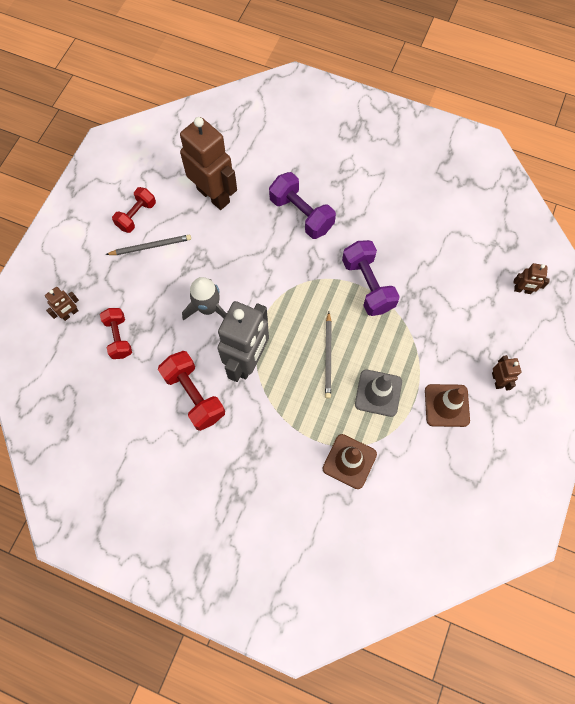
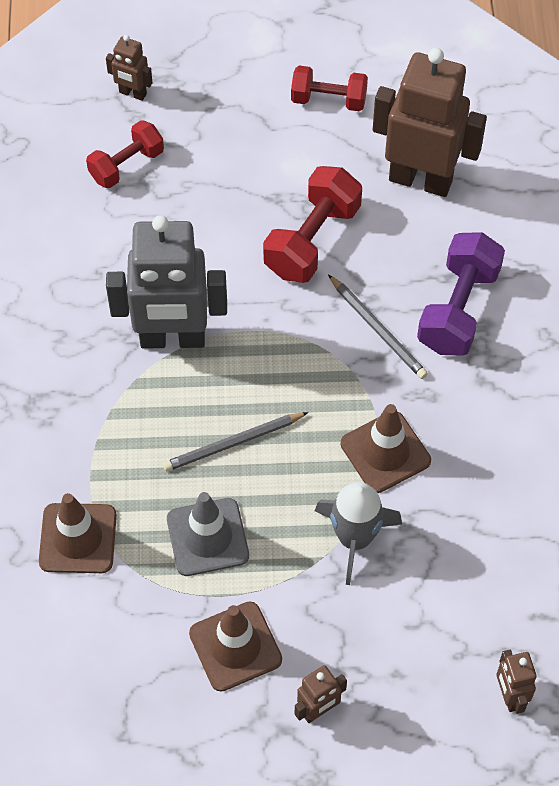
camera: 65 degrees right, 10 degrees down
grey pencil [106,235,191,255] -> grey pencil moved to [328,274,428,379]
red dumbbell [158,351,225,431] -> red dumbbell moved to [263,166,362,283]
brown robot [180,117,237,210] -> brown robot turned 90 degrees counterclockwise [373,48,487,197]
grey rocket [182,277,227,320] -> grey rocket moved to [315,482,402,585]
purple dumbbell [342,240,400,316] -> brown traffic cone [341,404,431,493]

